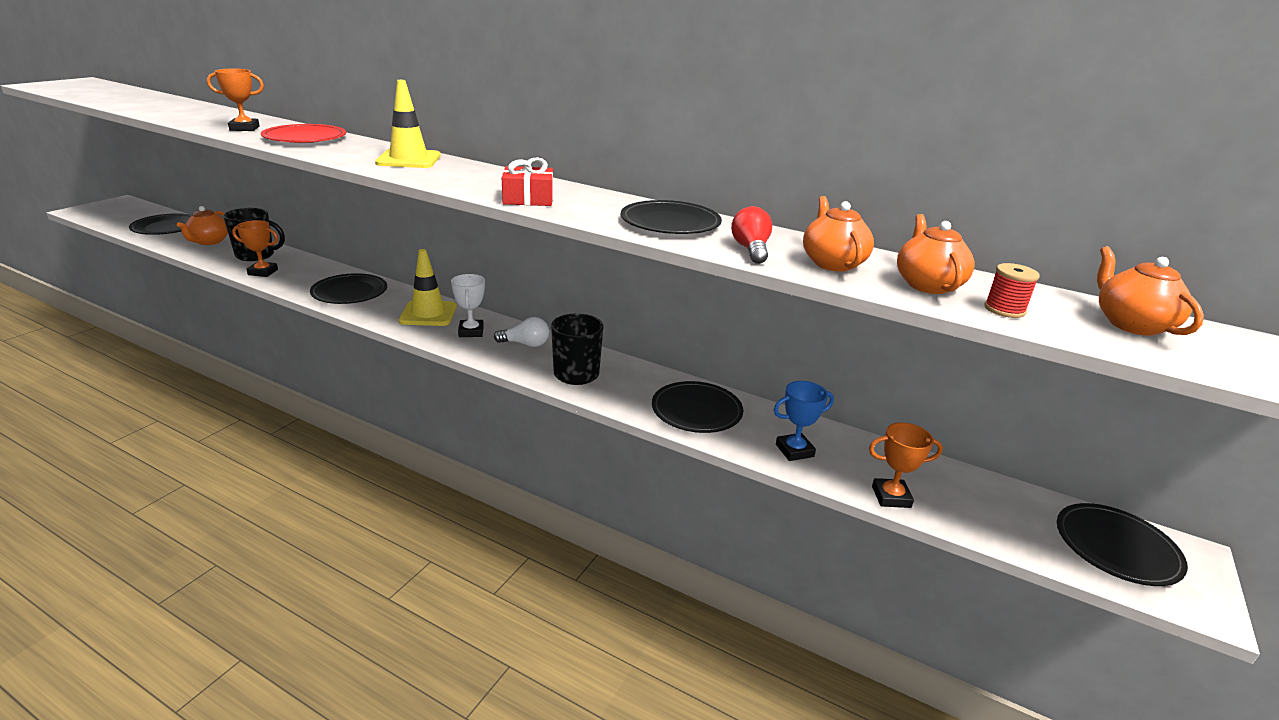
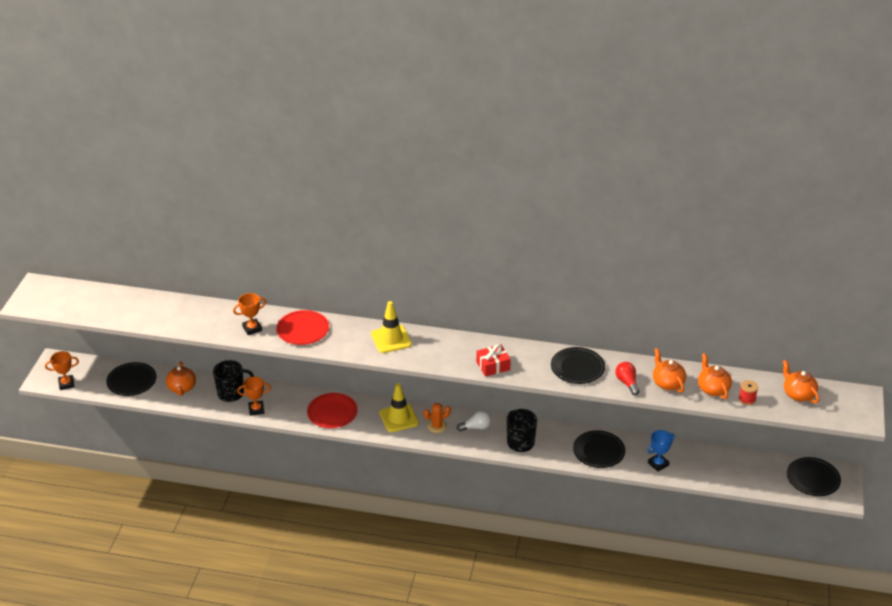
camera: 15 degrees left, 10 degrees up
black plate [310,273,387,304] -> red plate [307,393,358,428]
white trophy [451,274,485,337] -> orange cactus [424,403,451,433]
orange trophy [869,422,943,508] -> orange trophy moved to [45,351,79,390]

